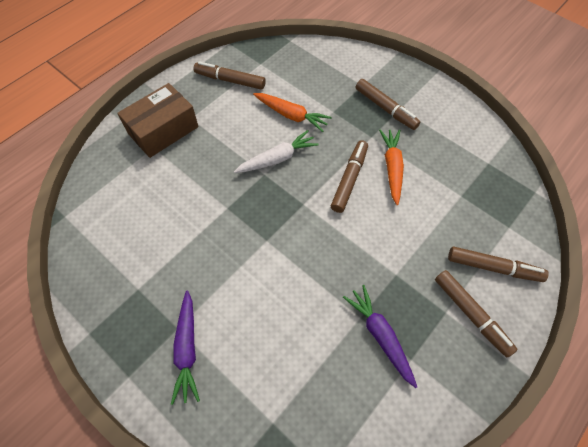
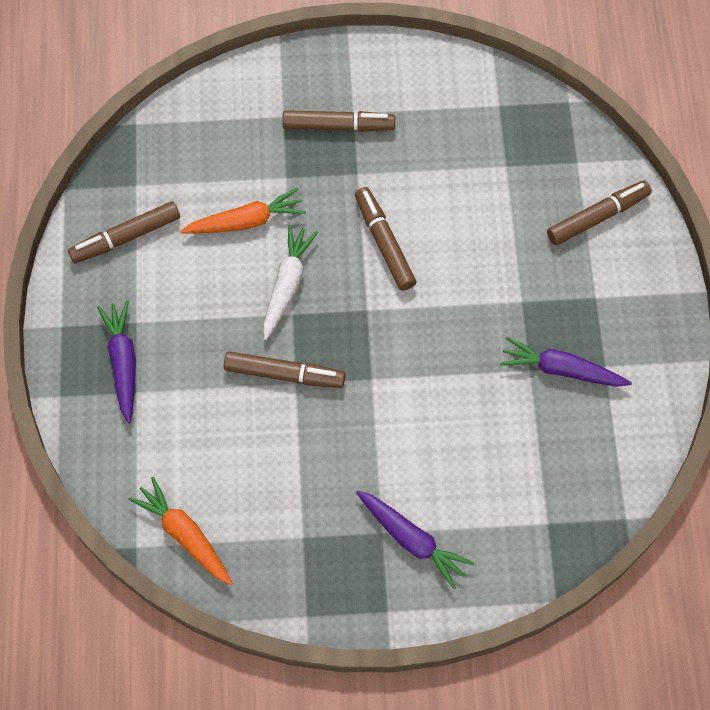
camera: 45 degrees left, 5 degrees up
brown box [117,83,199,158] -> purple carrot [97,301,136,424]
orange carrot [379,129,404,205] -> orange carrot moved to [128,477,233,585]
brown marker [435,270,517,357] -> brown marker moved to [224,351,345,388]

